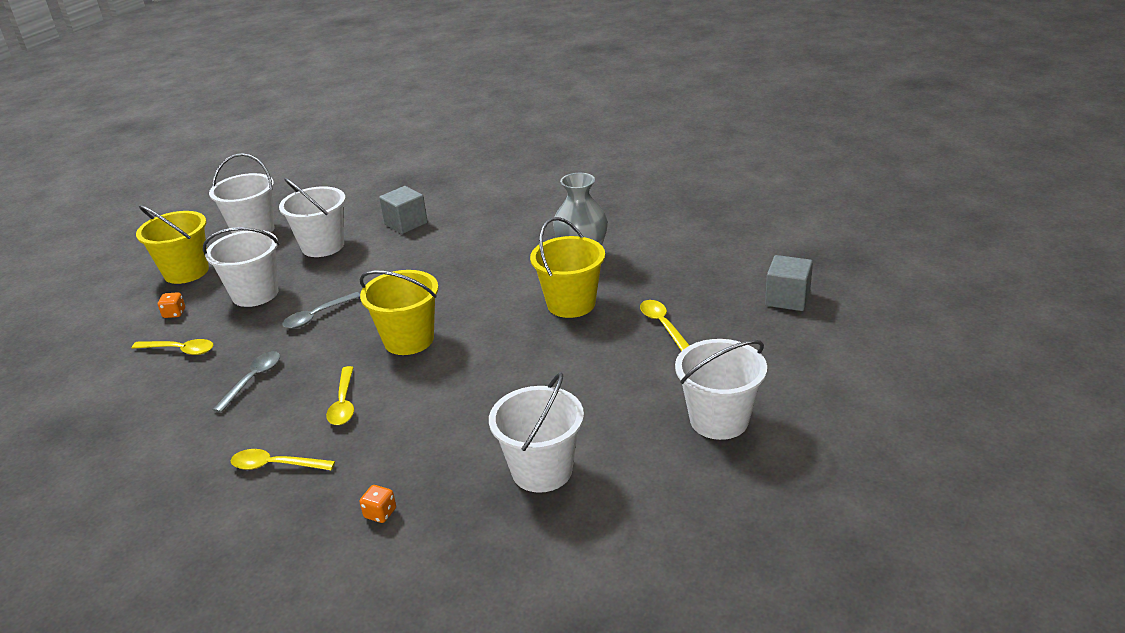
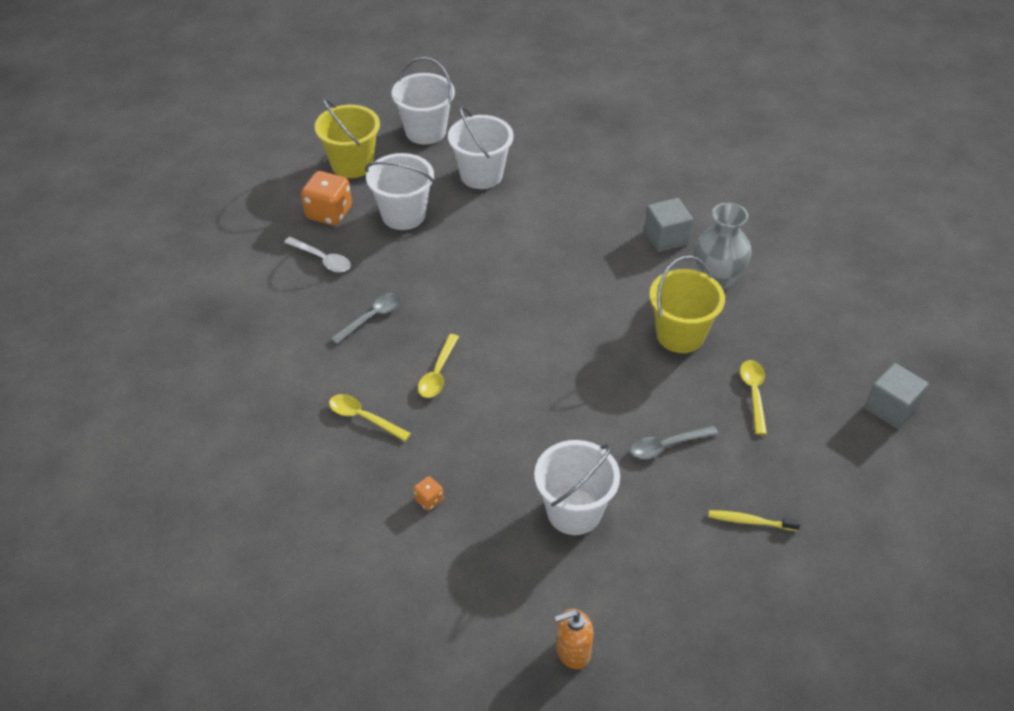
camera: 20 degrees right, 15 degrees up
yellow spoon [132,339,214,355] -> white spoon [284,237,351,272]
orange dice [158,292,185,318] -> orange dice [301,171,352,225], size x2.08
grey spoon [282,292,360,329] -> grey spoon moved to [630,426,719,459]
yellow bucket [360,270,439,355] -> none
grey cube [379,186,428,234] -> grey cube moved to [644,198,693,252]
white bucket [675,339,767,440] -> yellow toothbrush [708,510,800,531]
none -> orange soap dispenser [555,609,594,669]

